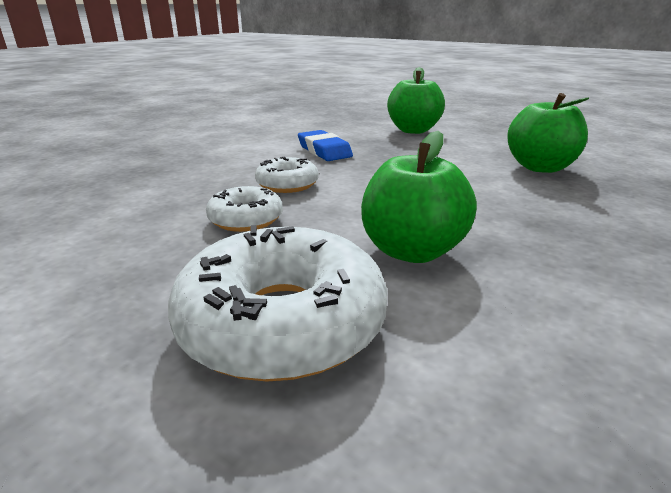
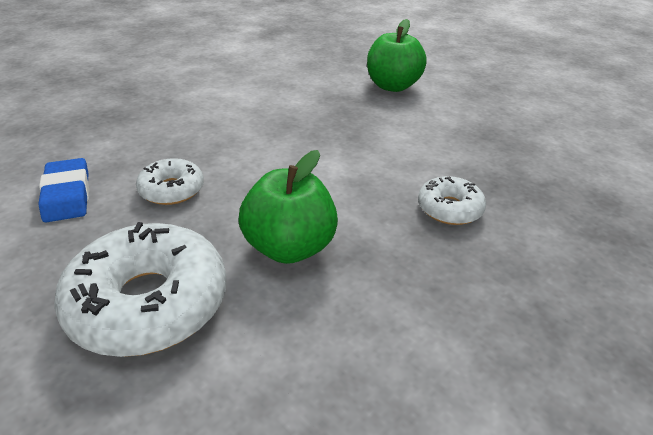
camera: 10 degrees right, 10 degrees up
white donut [255,156,319,193] -> white donut moved to [418,176,486,225]
blue eraser [298,130,353,161] -> blue eraser moved to [38,158,89,222]
green apple [507,93,589,173] -> none

